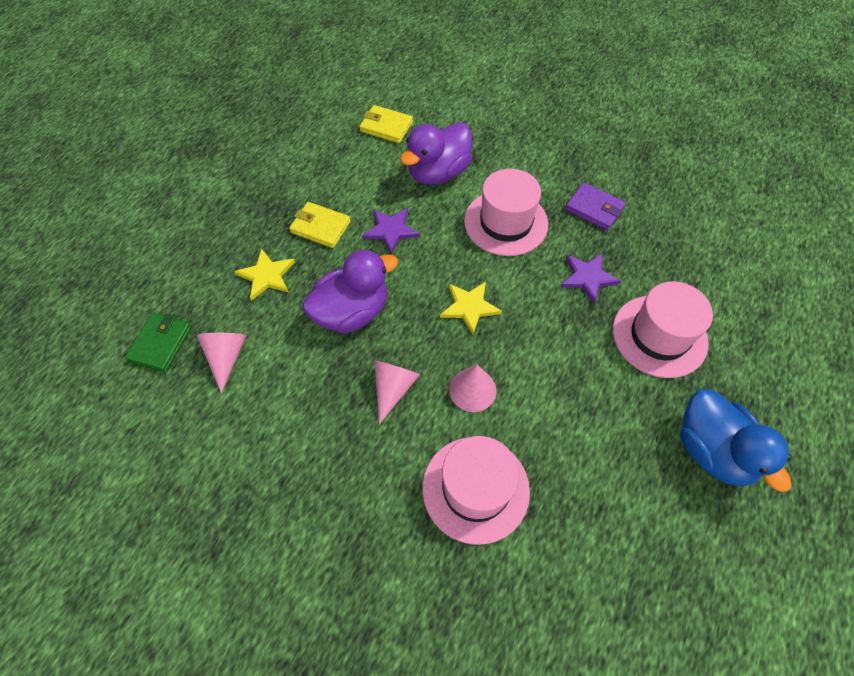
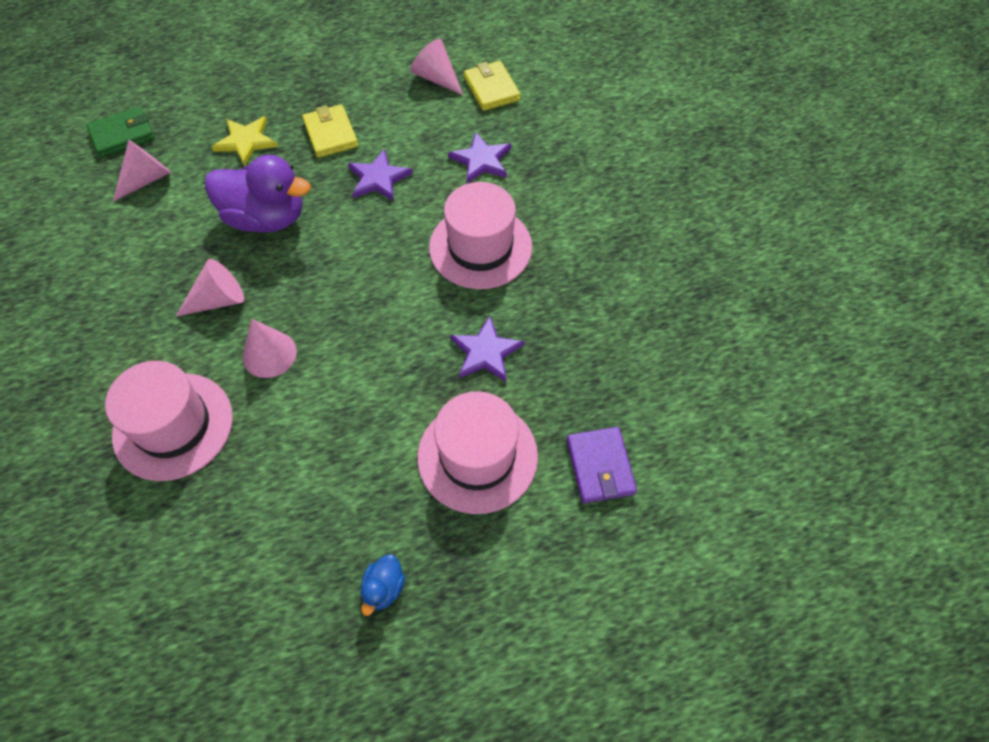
camera: 45 degrees right, 0 degrees up
purple duck [400,122,472,185] -> purple star [448,132,511,183]
yellow star [440,282,502,335] -> none
purple wallet [565,182,626,230] -> purple wallet moved to [567,427,637,504]
blue duck [680,389,791,492] -> blue duck [361,554,405,616], size x0.45
none -> pink cone [410,39,463,95]

